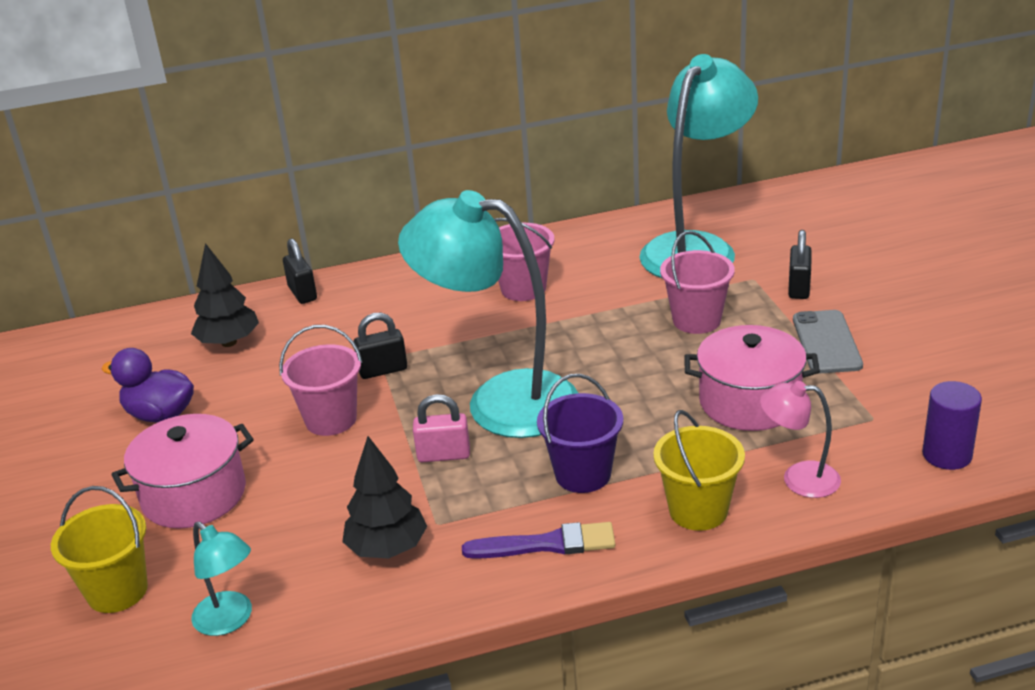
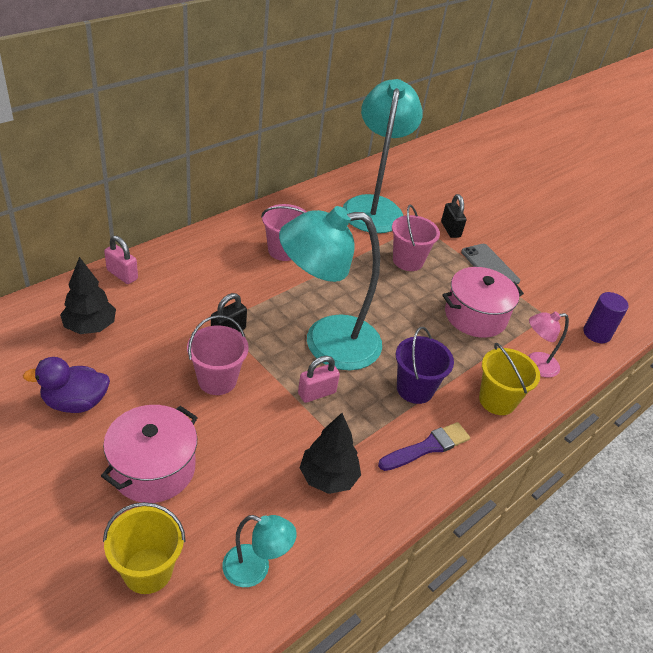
camera: 35 degrees left, 10 degrees up
black padlock [283,238,317,304] -> pink padlock [104,236,138,284]

